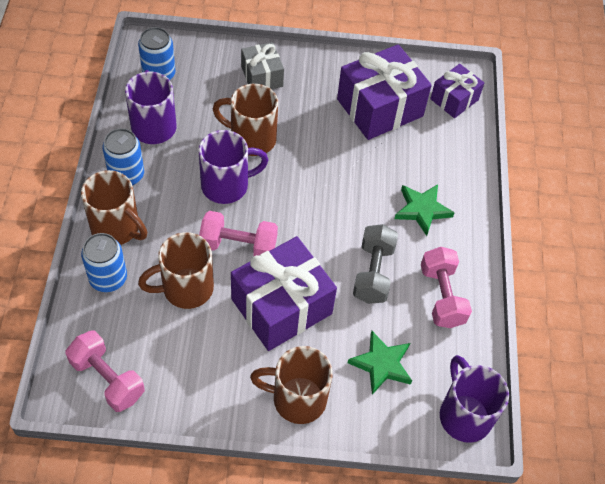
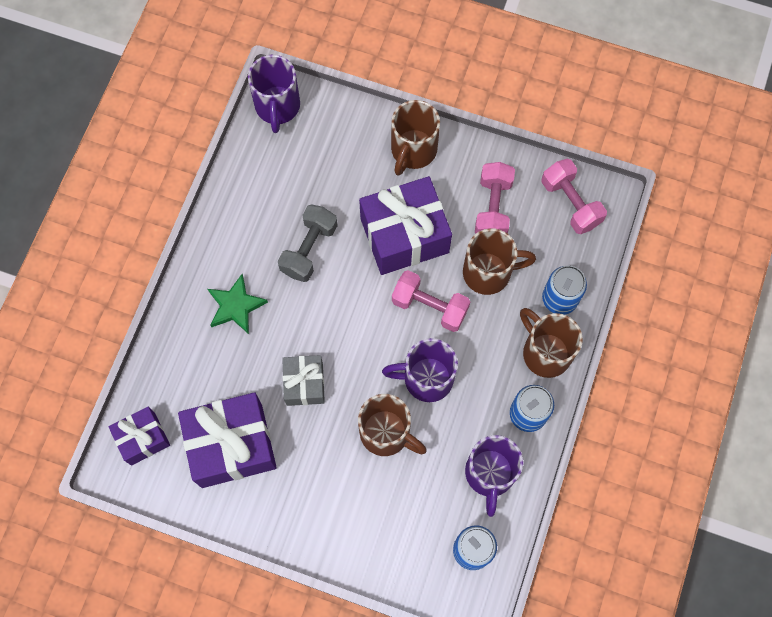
camera: 160 degrees left, 15 degrees up
grey gift [241,42,284,89] -> grey gift moved to [282,355,325,406]
brown mug [250,346,333,424] -> brown mug turned 90 degrees clockwise [391,100,440,175]
green star [348,331,412,395] -> none
pink dumbbell [421,247,472,328] -> pink dumbbell moved to [475,162,515,234]

